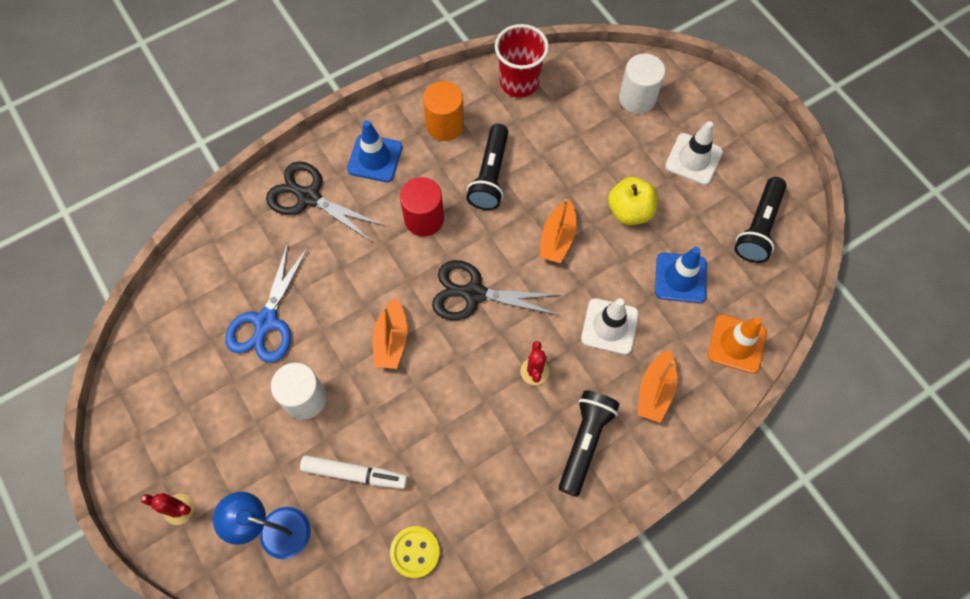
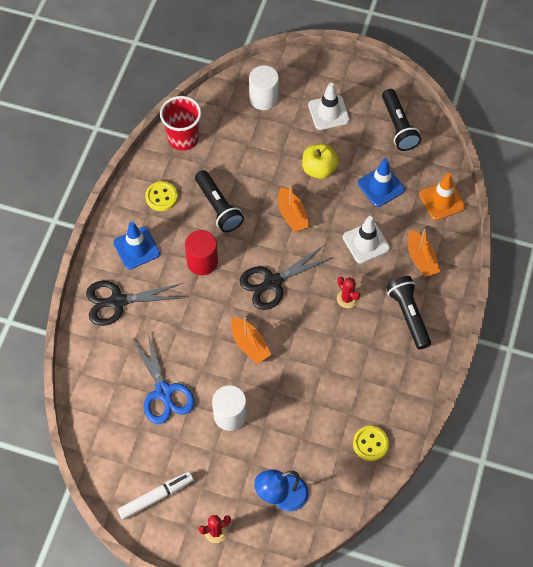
camera: 40 degrees left, 5 degrees down
white marker [300,455,408,489] -> white marker moved to [117,472,194,520]
orange cylinder [423,81,464,141] -> yellow button [145,181,178,211]

